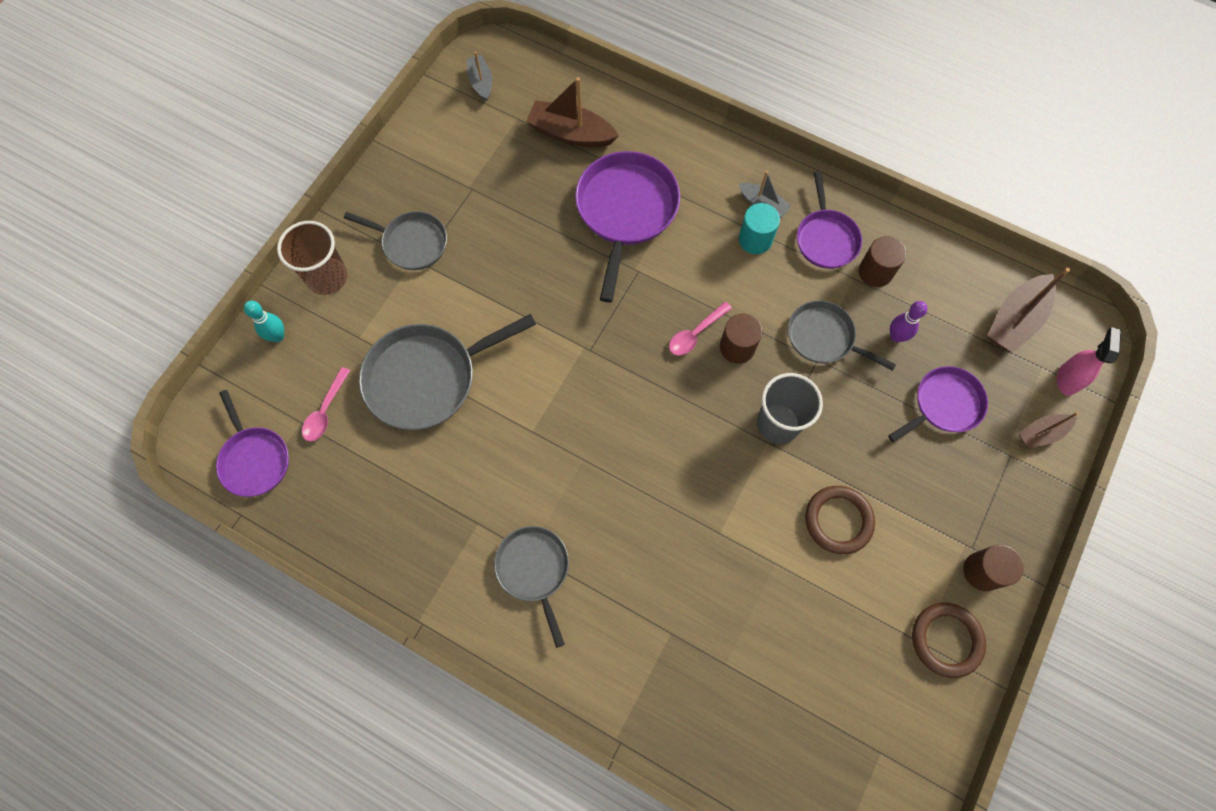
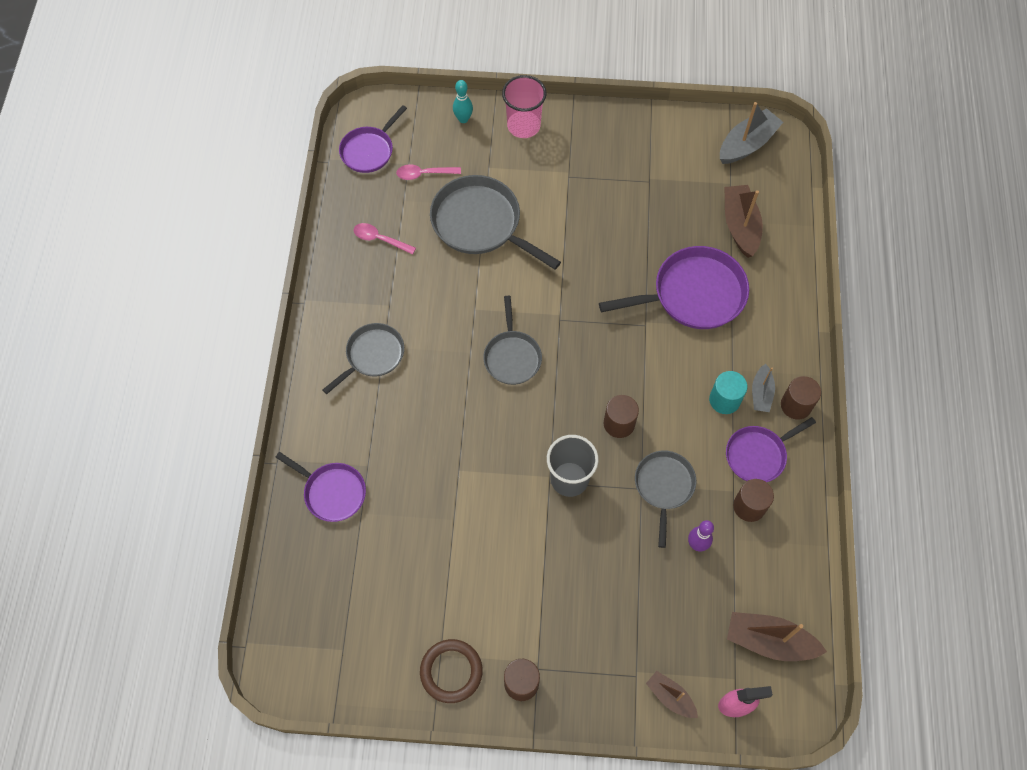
camera: 65 degrees right, 5 degrees down
brown cup [277,221,348,295] -> pink cup [502,75,547,138]
grey pan [344,211,447,270] -> grey pan moved to [483,296,542,385]
grey boat [466,52,492,101] -> grey boat [720,102,783,164], size x1.68
pink spoon [669,302,732,356] -> pink spoon moved to [354,223,416,255]
brown ring [805,486,875,554] -> none
purple pan [888,366,988,442] -> purple pan moved to [275,452,366,522]
none -> brown cylinder [781,376,821,419]

